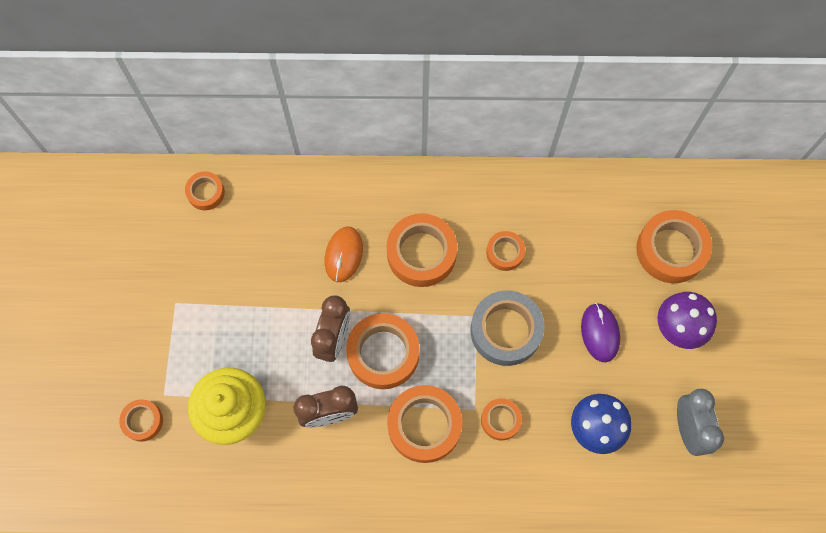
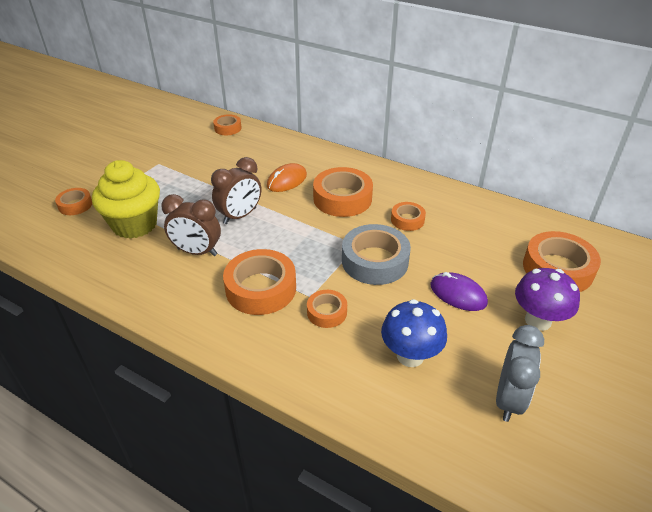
camera: 30 degrees right, 30 degrees down
orange tape [346,313,420,389] -> none
purple mouse [581,303,620,362] -> purple mouse turned 75 degrees counterclockwise [430,272,488,311]

